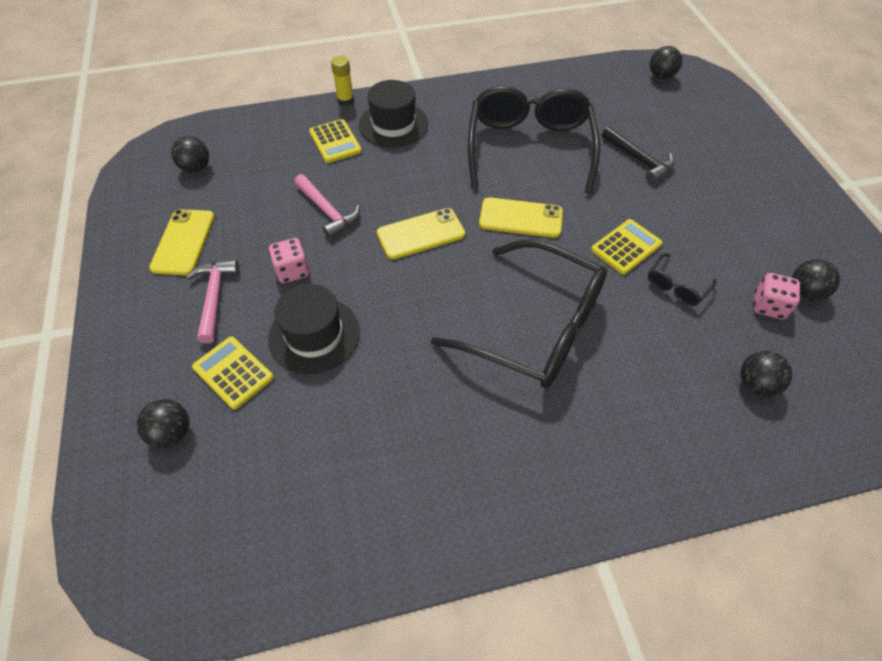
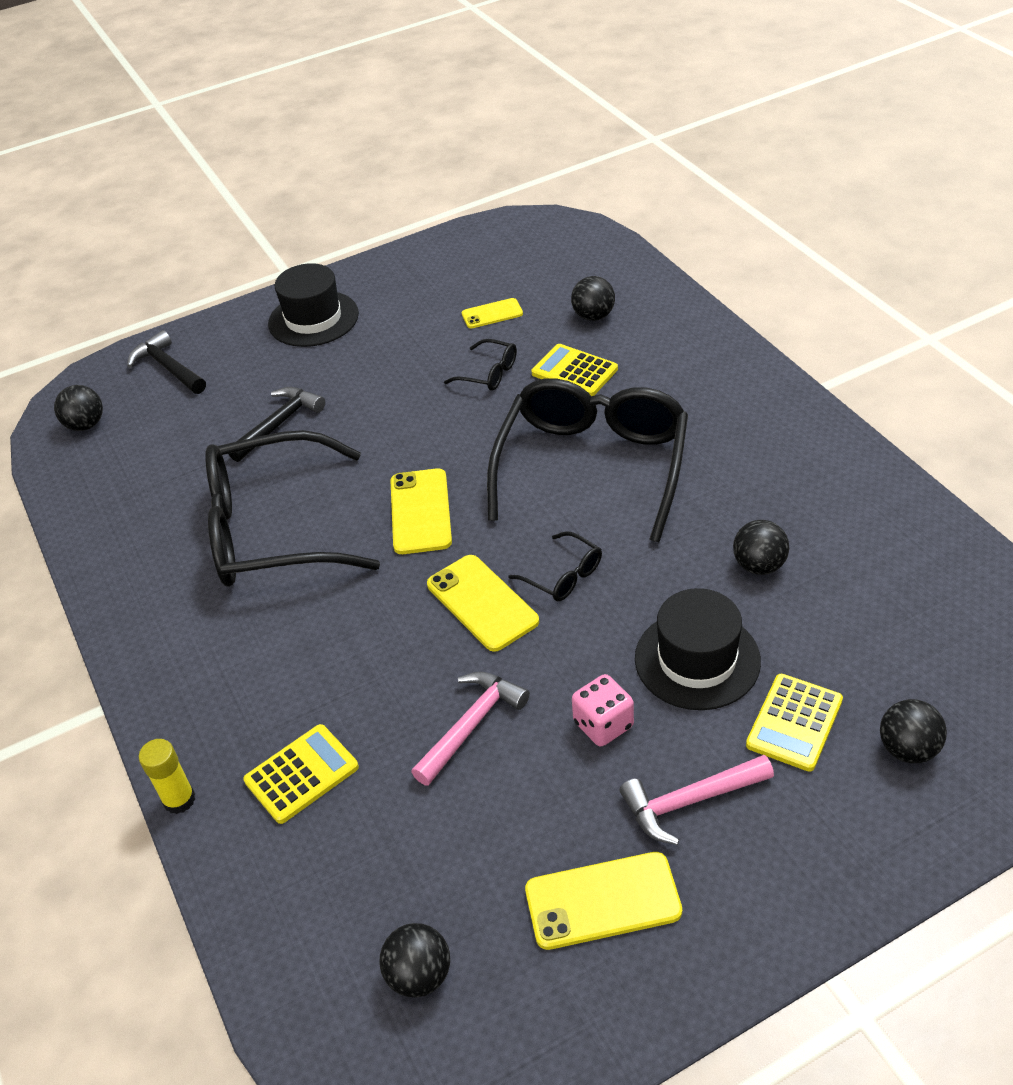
camera: 100 degrees left, 10 degrees down
black hat [359,80,428,148] -> black hat moved to [268,263,359,347]
yellow calculator [591,219,663,275] -> yellow calculator moved to [531,344,618,396]
pink dice [753,273,800,320] -> yellow phone [462,298,523,328]
black ball [792,259,840,301] -> black ball moved to [733,520,789,575]
none -> black hammer [127,330,206,394]
none -> black glasses [508,531,602,601]

